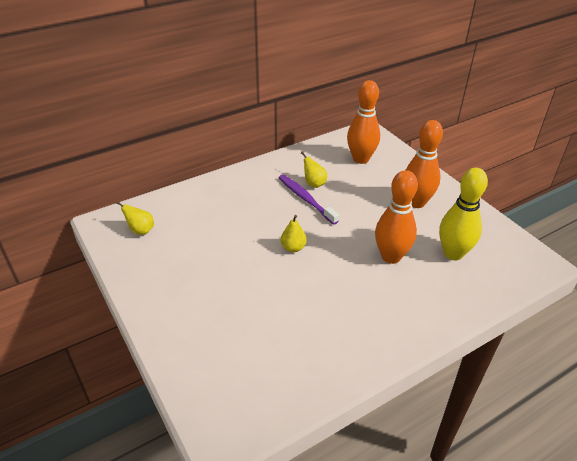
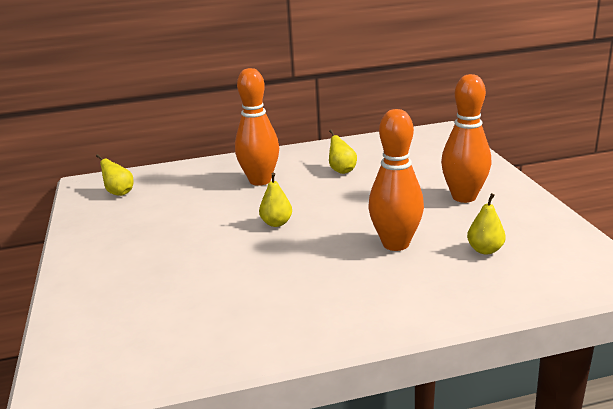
camera: 20 degrees right, 15 degrees down
purple toothbrush [279,175,339,225] -> none
orange bowling pin [347,80,380,164] -> orange bowling pin moved to [235,68,279,186]
yellow bowling pin [439,168,488,260] -> yellow pear [467,193,506,255]

